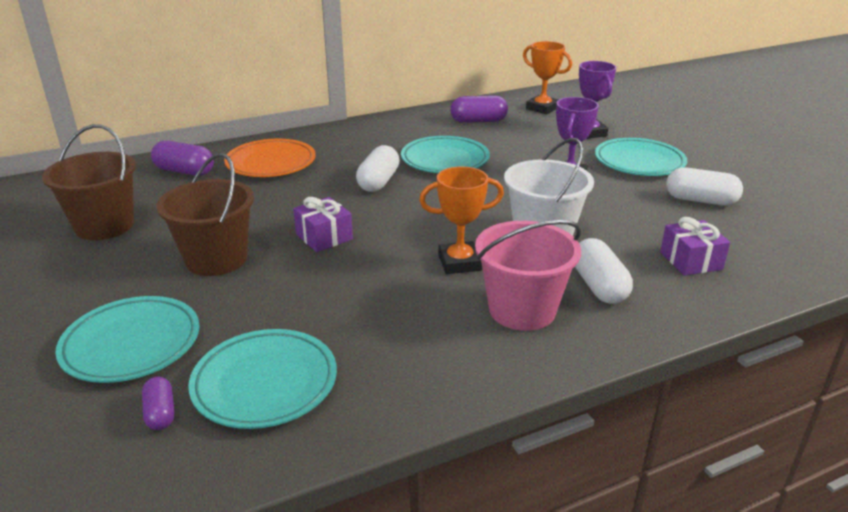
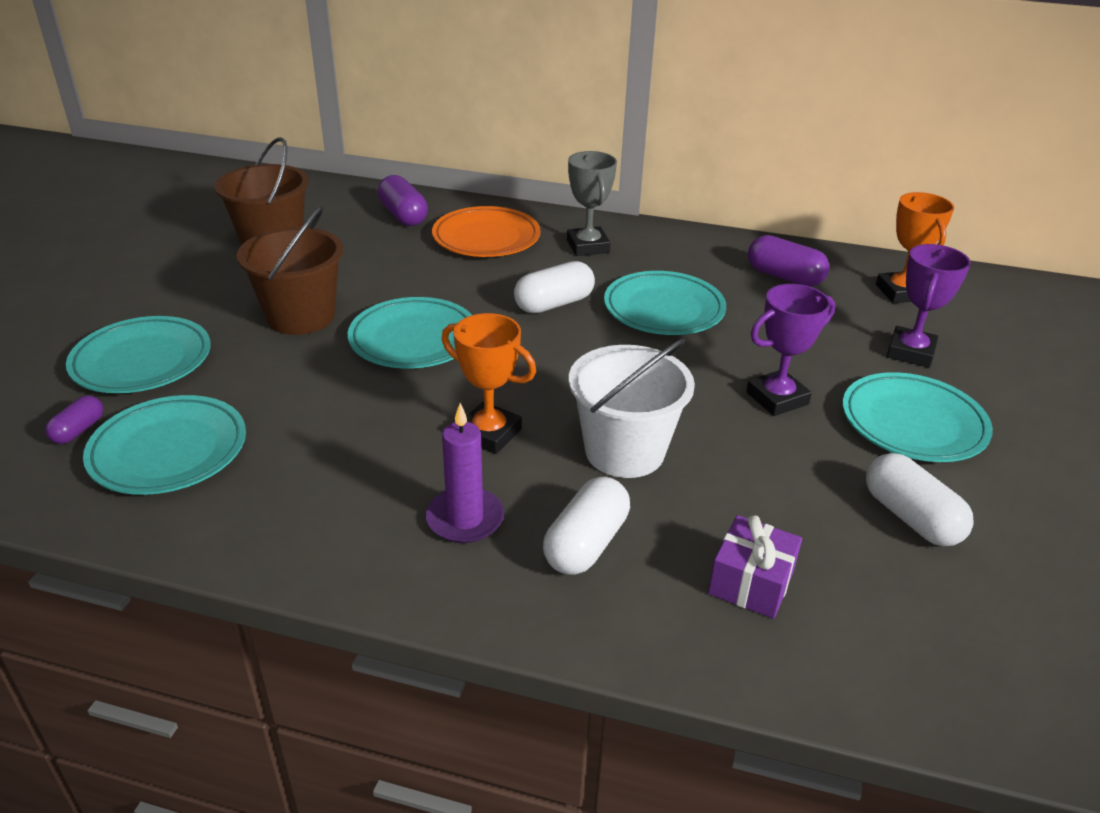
camera: 40 degrees right, 5 degrees up
purple gift [293,197,353,252] -> turquoise plate [348,297,472,369]
pink bucket [475,220,581,331] -> purple candle [426,403,504,543]
none -> grey trophy [567,151,617,256]

